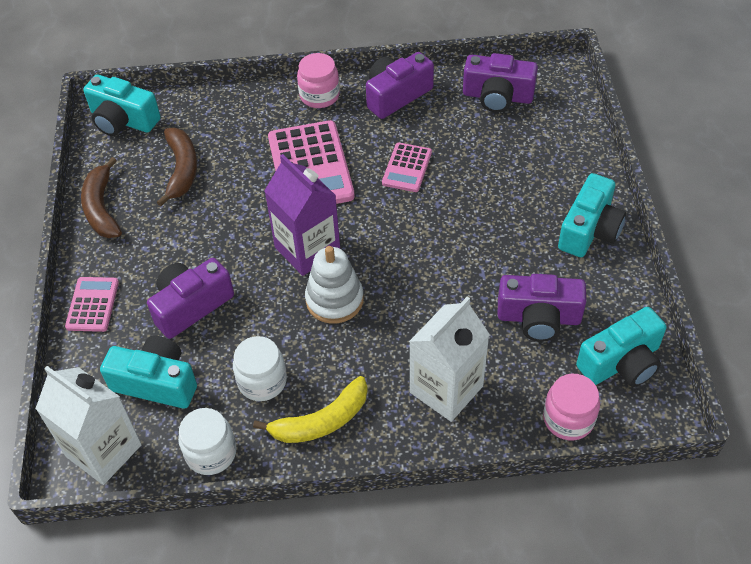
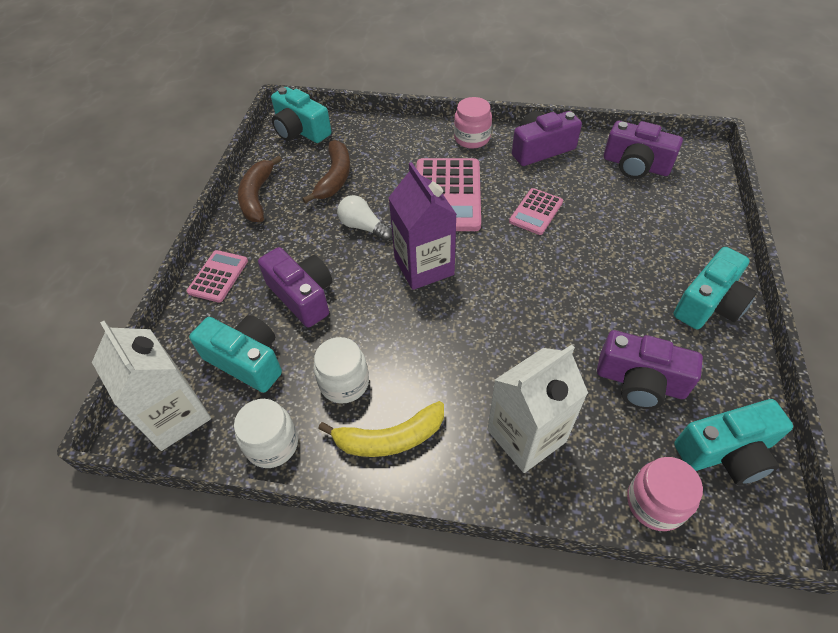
camera: 15 degrees right, 0 degrees up
purple camera [147,258,234,339] -> purple camera turned 75 degrees clockwise [258,247,332,327]
white stacking toy [305,246,364,323] -> none
none -> white light bulb [337,195,392,241]

